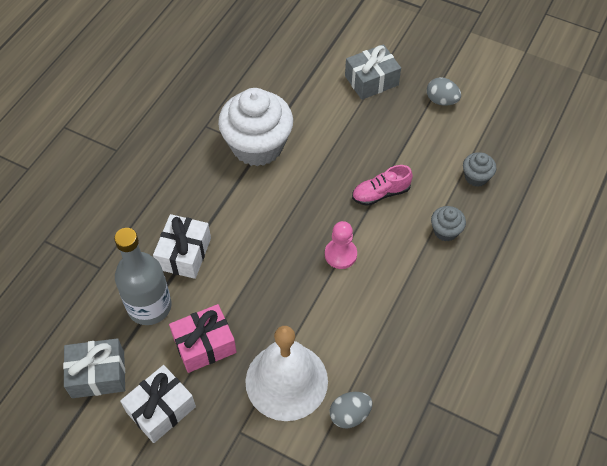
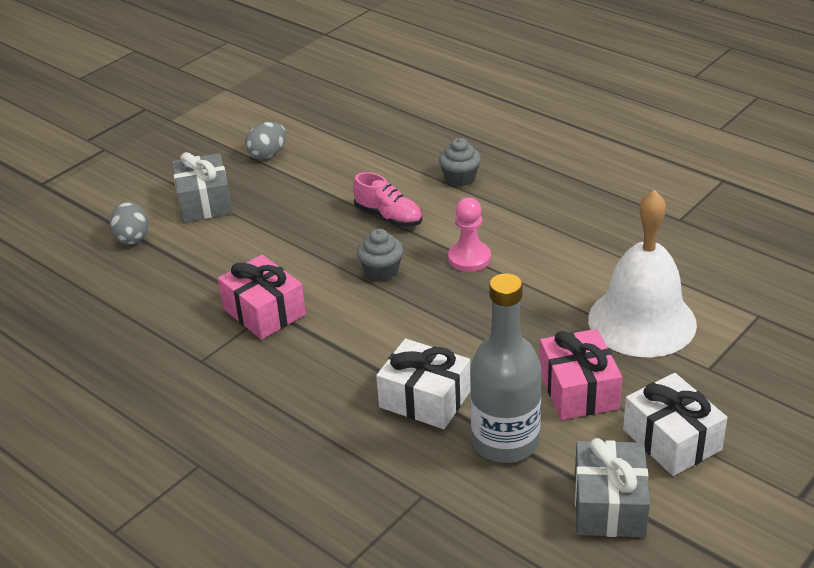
camera: 75 degrees left, 20 degrees down
white cupcake [218,88,293,166] -> pink gift [218,255,306,339]
grey egg [330,392,373,428] -> grey egg moved to [109,201,148,245]
pink shoe [352,165,413,206] -> pink shoe turned 45 degrees counterclockwise [353,172,422,227]
grey cupcake [463,153,496,187] -> grey cupcake moved to [357,229,403,281]

